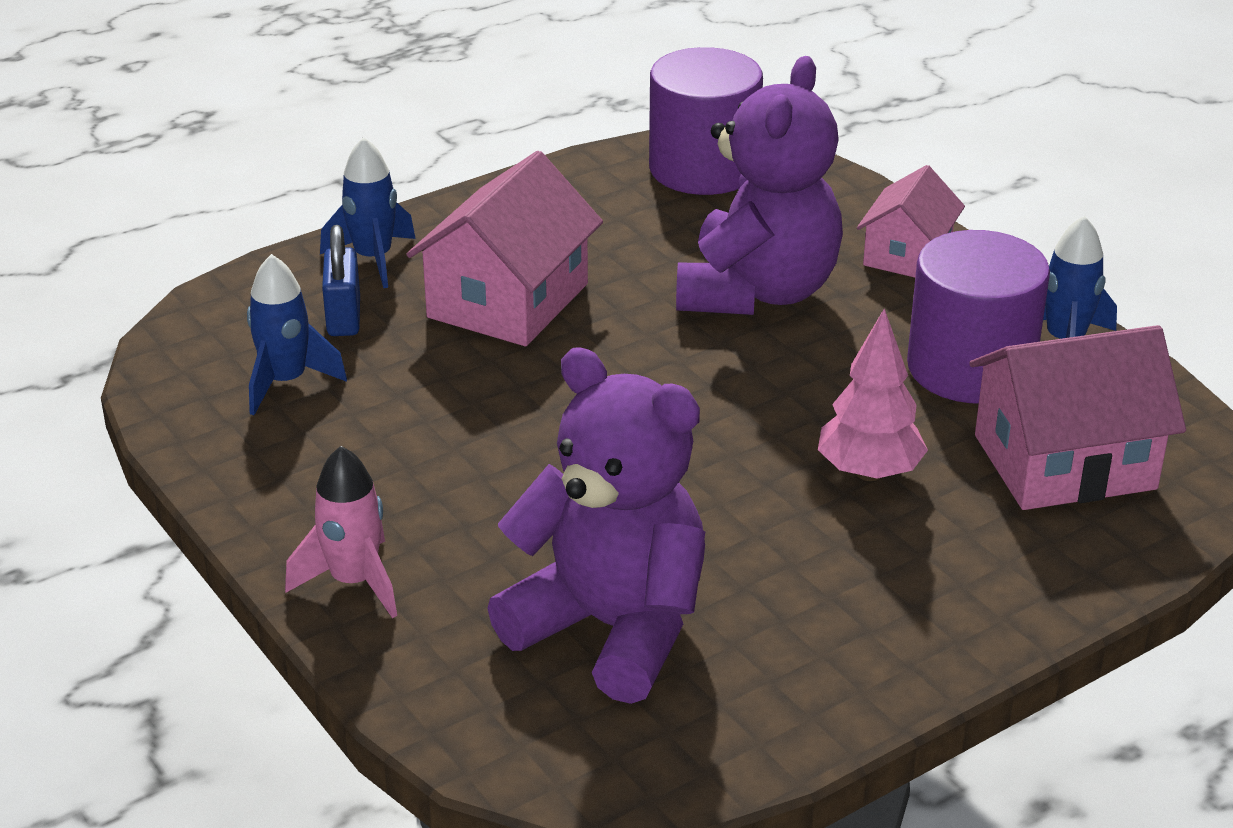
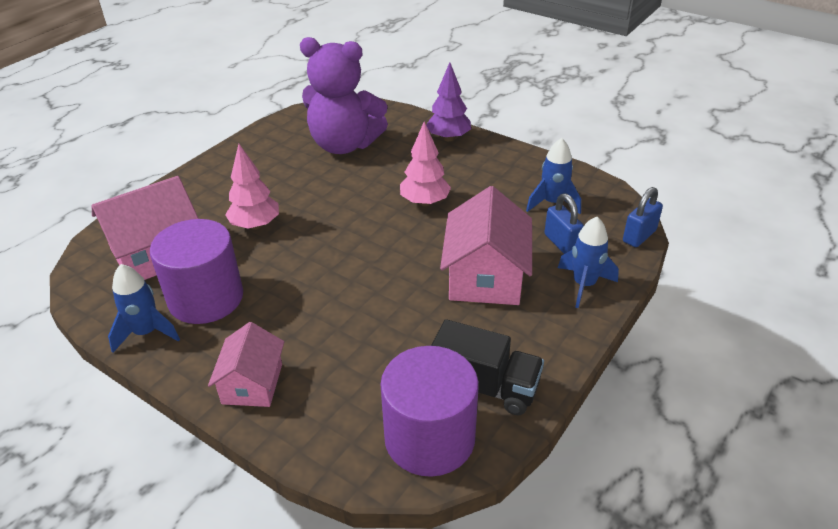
camera: 160 degrees right, 5 degrees up
pink rocket [285,446,397,618] -> purple tree [426,62,471,141]
purple teddy bear [676,56,843,315] -> none
none -> pink tree [400,121,451,206]
none -> black truck [431,319,544,415]
none -> blue padlock [623,187,663,247]

